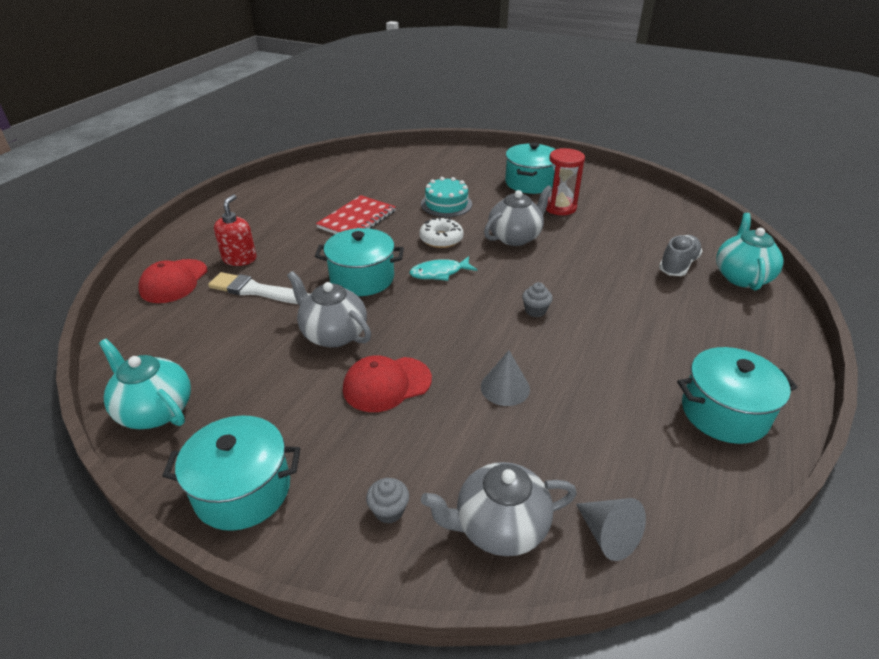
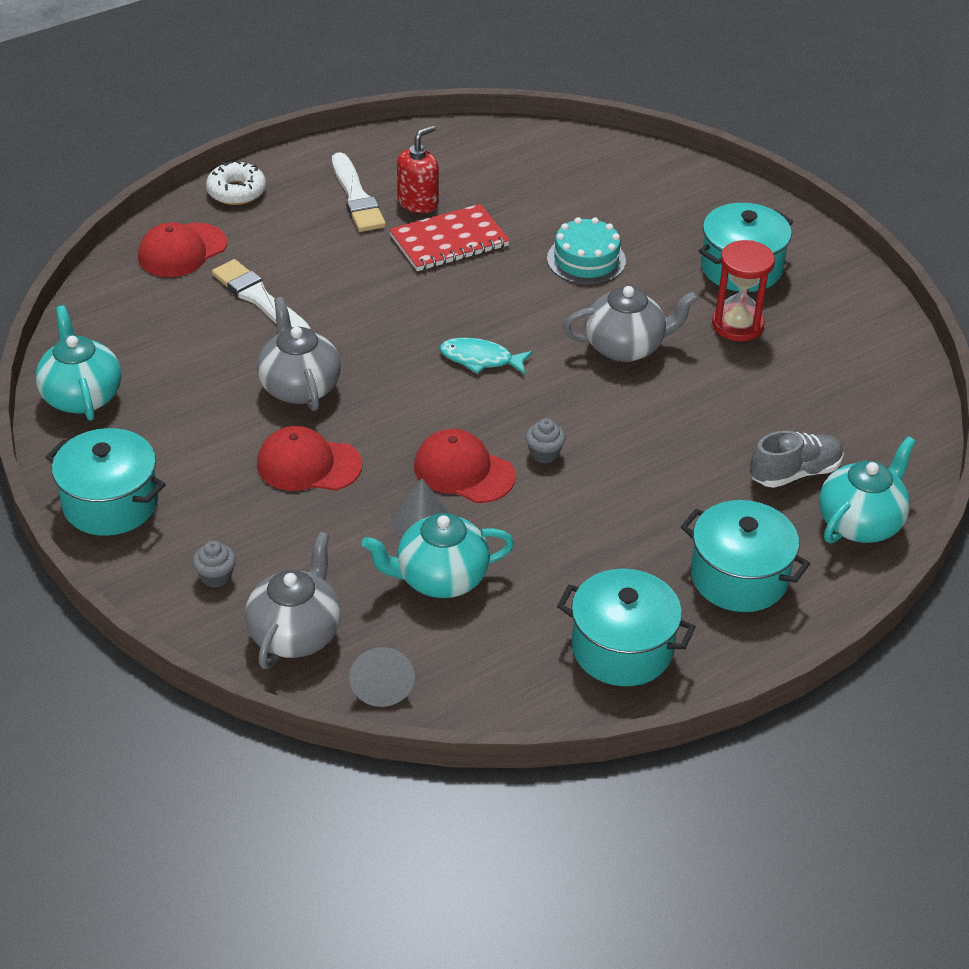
camera: 30 degrees right, 5 degrees up
red soap dispenser [214,194,256,266] -> red soap dispenser moved to [397,125,439,213]
turquoise pot [315,228,404,296] -> turquoise pot moved to [681,500,810,612]
white donut [419,217,464,248] -> white donut moved to [206,161,266,205]
grey teapot [421,462,577,556] -> grey teapot turned 90 degrees clockwise [245,532,341,669]
none -> white brush [332,152,386,232]
none -> turquoise teapot [362,513,514,598]
none -> red cap [414,429,516,503]

